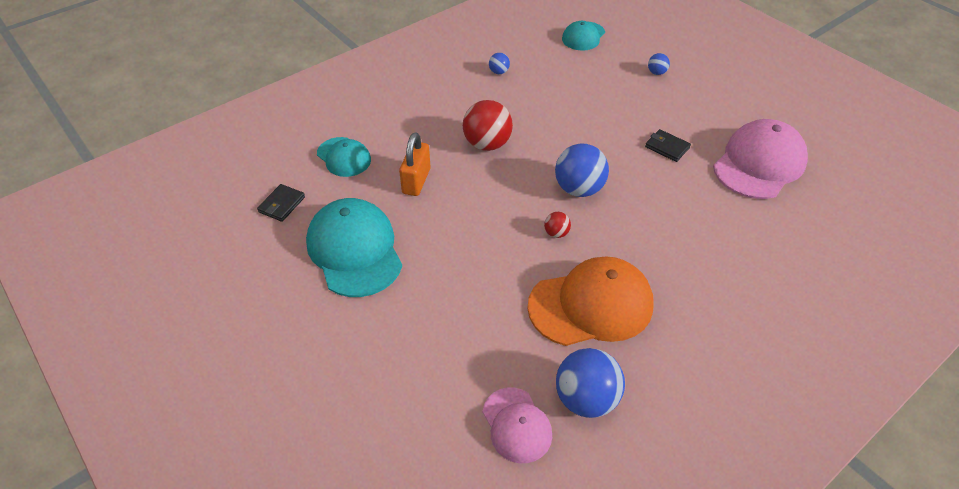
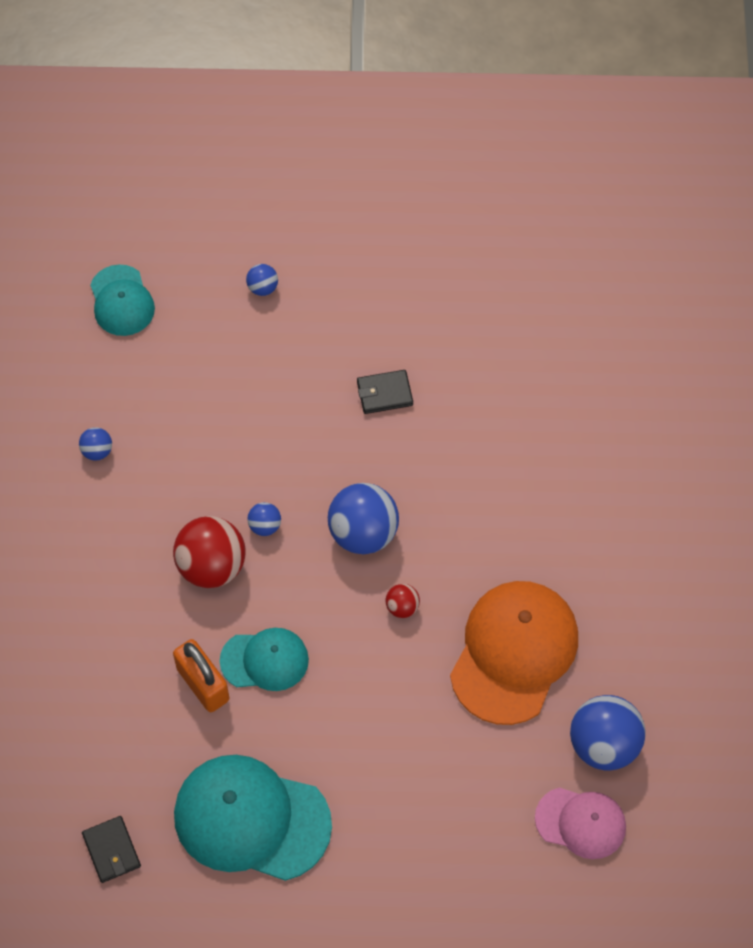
camera: 50 degrees left, 15 degrees up
turquoise cap [317,137,371,177] -> turquoise cap moved to [220,628,309,691]
pink cap [713,119,808,199] -> none
none -> blue ball [247,502,281,536]

